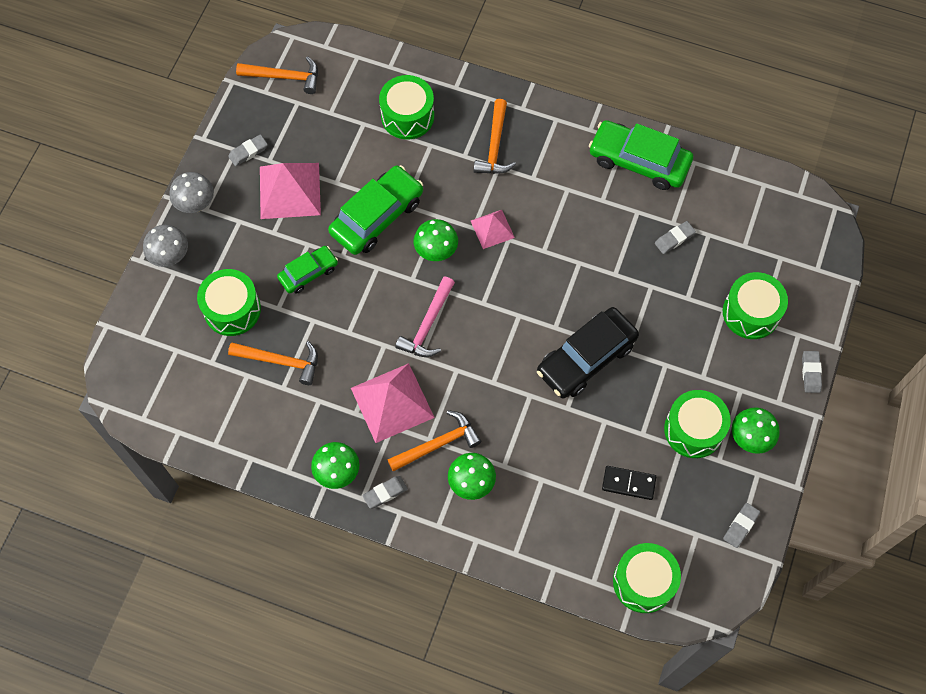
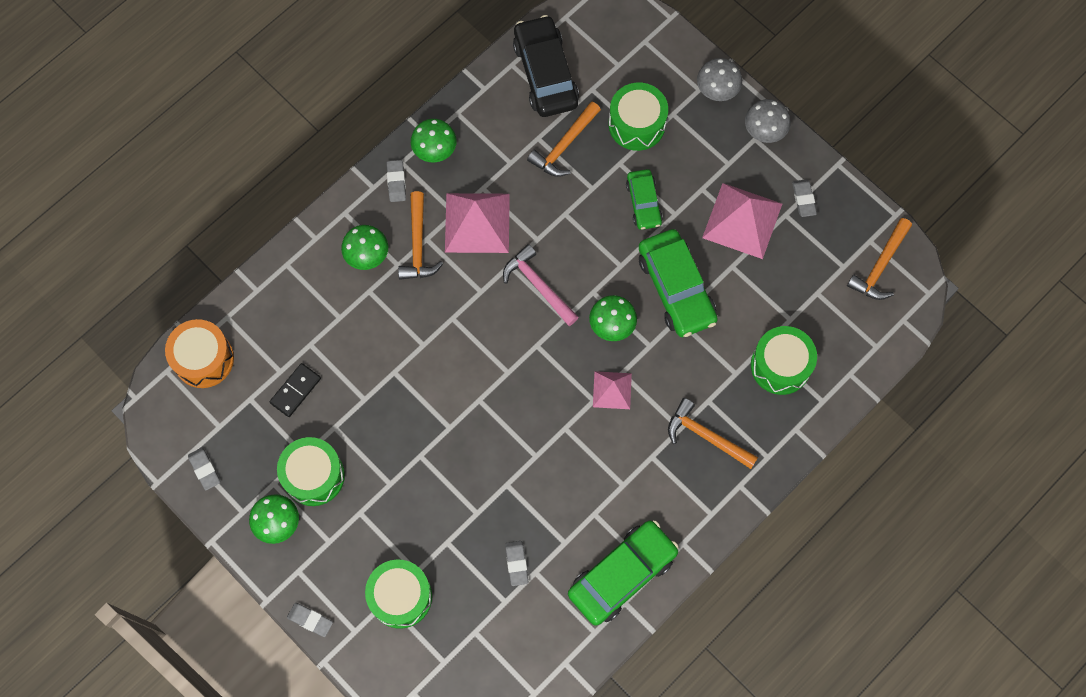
camera: 115 degrees right, 5 degrees up
black car [537,307,639,398] -> black car moved to [513,15,579,117]
green drum [613,543,681,613] -> orange drum [165,319,234,388]

